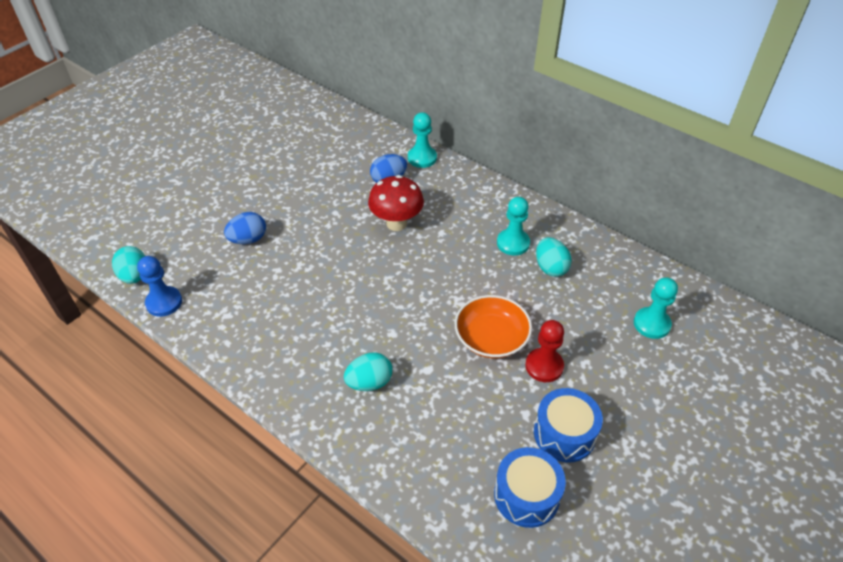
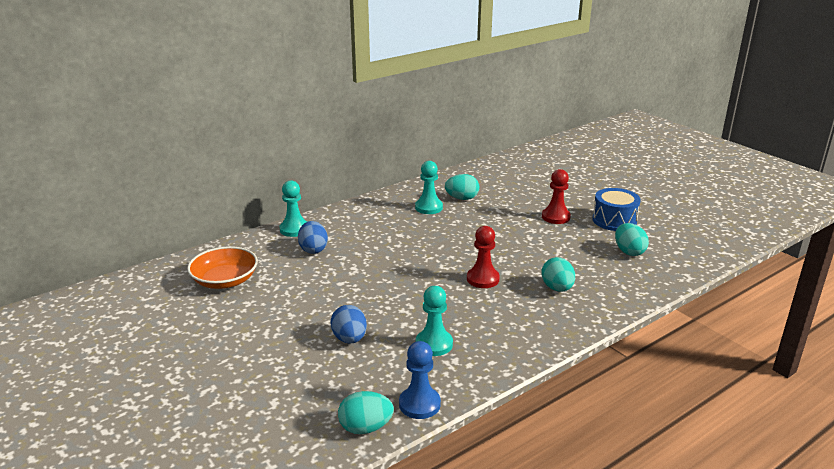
camera: 75 degrees left, 20 degrees down
red mushroom [368,175,424,231] -> none
orange bowl [455,295,532,358] -> orange bowl moved to [187,246,258,289]
blue drum [494,447,566,528] -> none
turquoise pawn [634,277,678,339] -> turquoise pawn moved to [416,286,453,356]
none -> red pawn [467,226,500,288]
none -> turquoise egg [615,223,649,256]

